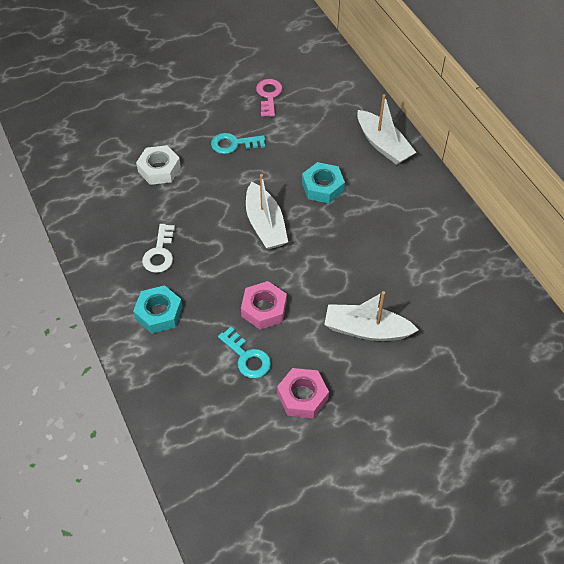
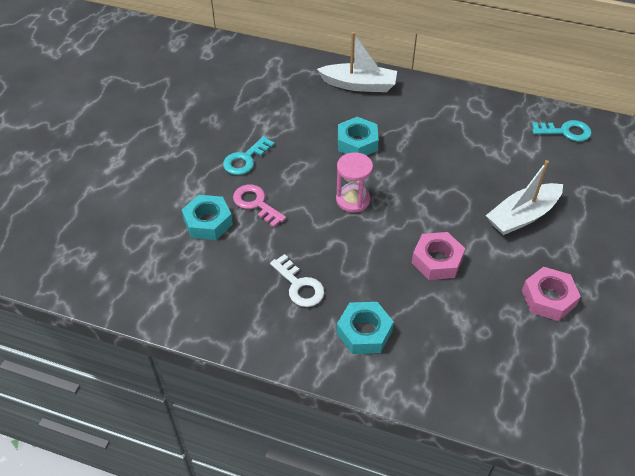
camera: 45 degrees left, 5 degrees down
white nut [136,145,181,185] -> turquoise nut [182,195,233,240]
turquoise key [218,327,271,378] -> turquoise key moved to [532,120,592,141]
white boat [246,174,288,249] -> pink hourglass [336,152,373,213]
pink key [256,79,282,117] -> pink key moved to [233,185,286,228]

